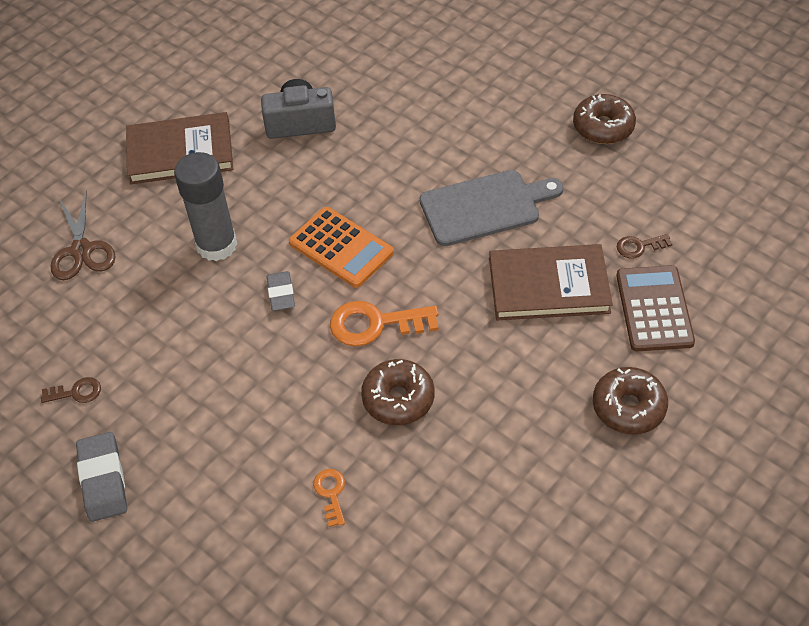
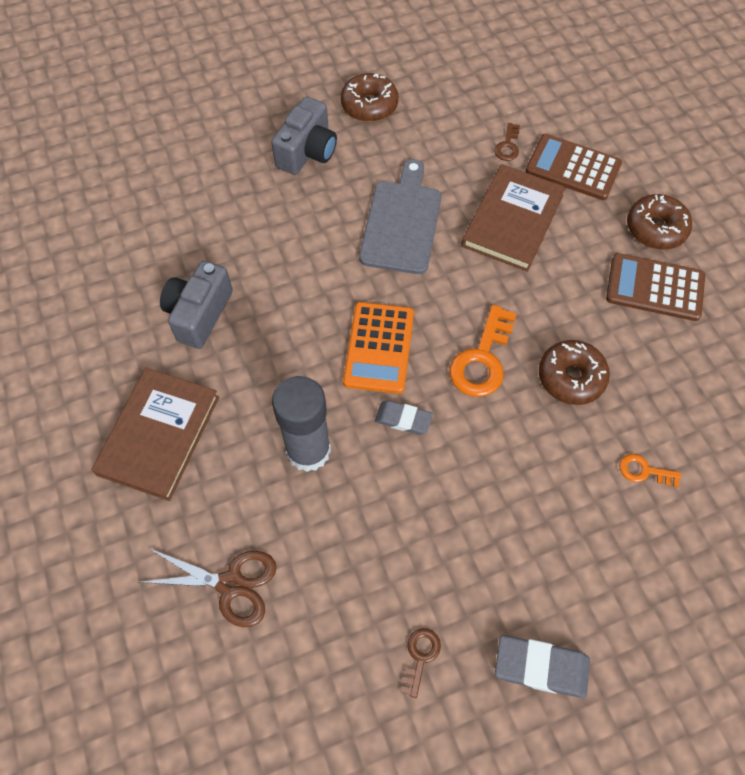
camera: 65 degrees left, 10 degrees up
orange calculator [289,207,394,288] -> orange calculator turned 120 degrees clockwise [343,302,414,394]
none -> grey camera [271,96,337,175]
none -> brown calculator [606,253,705,321]

